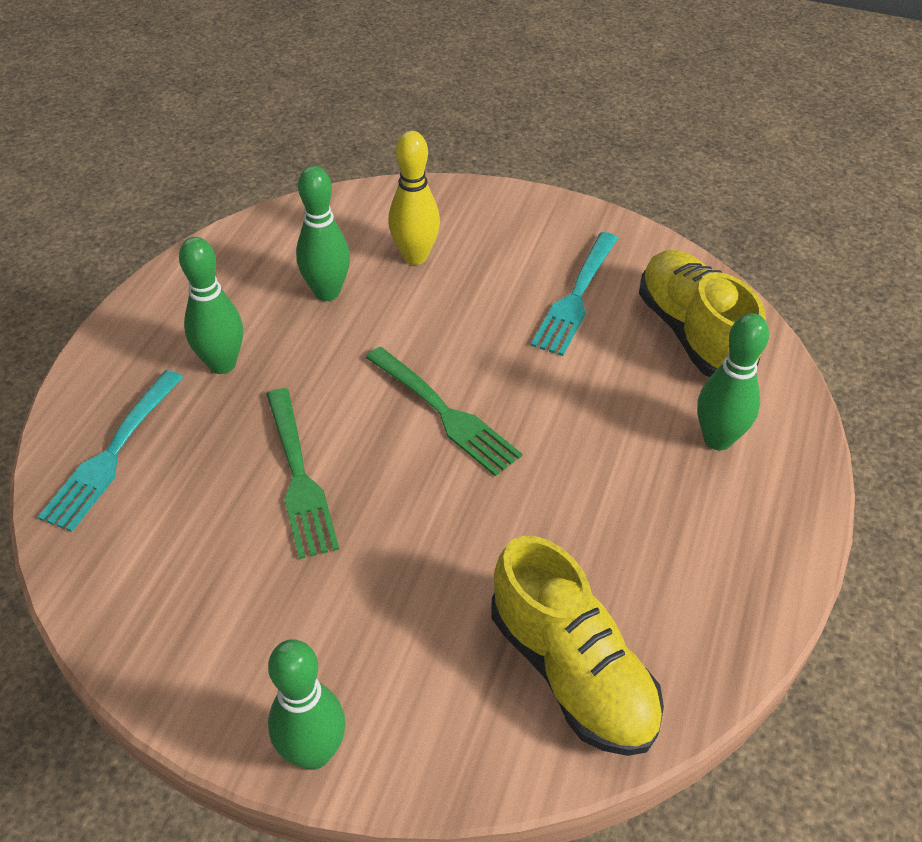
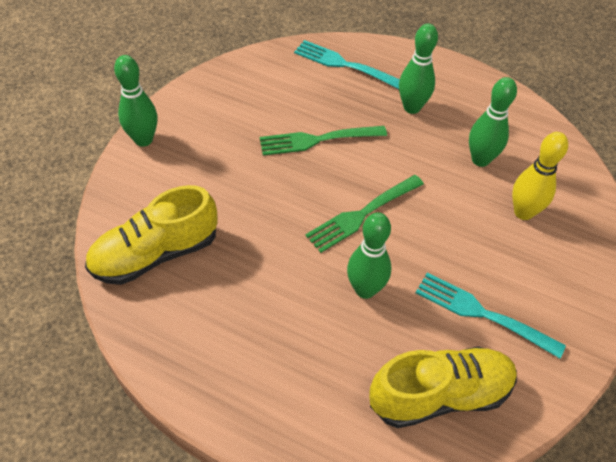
camera: 95 degrees right, 5 degrees up
green bowling pin [697,313,769,450] -> green bowling pin moved to [347,212,391,299]

